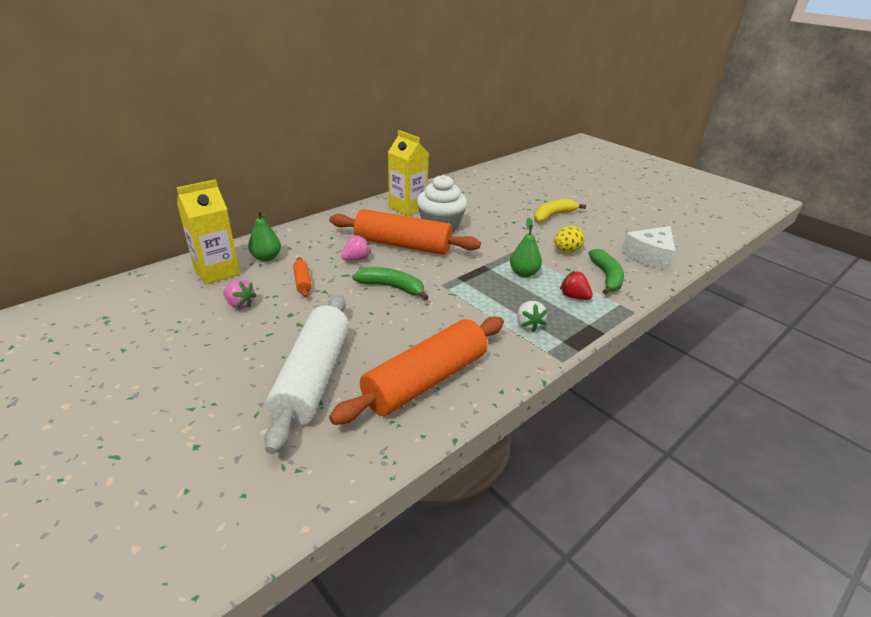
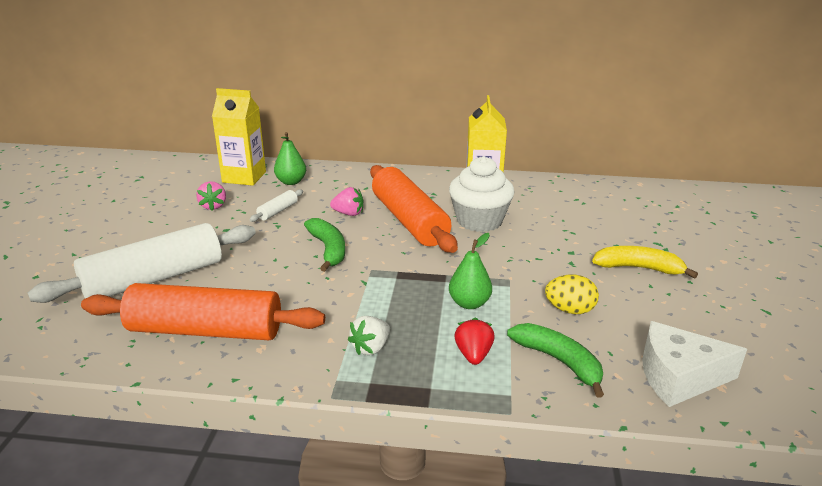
camera: 50 degrees right, 5 degrees down
orange rolling pin [293,257,312,298] -> white rolling pin [249,189,303,222]
green banana [588,249,624,295] -> green banana turned 90 degrees counterclockwise [507,323,604,397]

